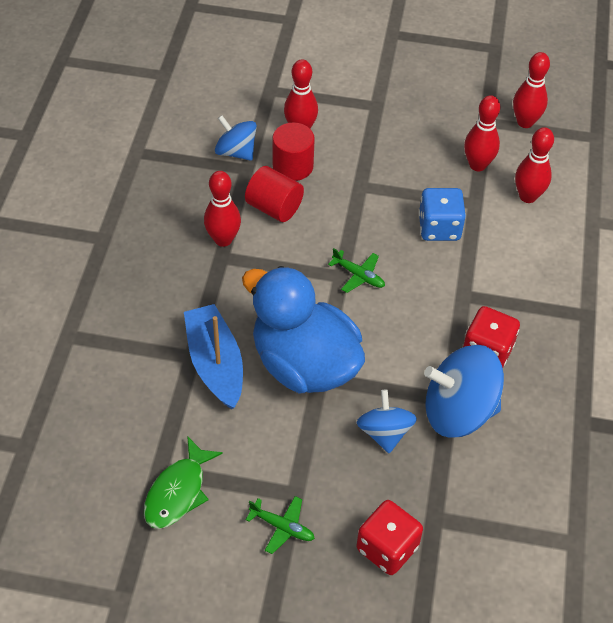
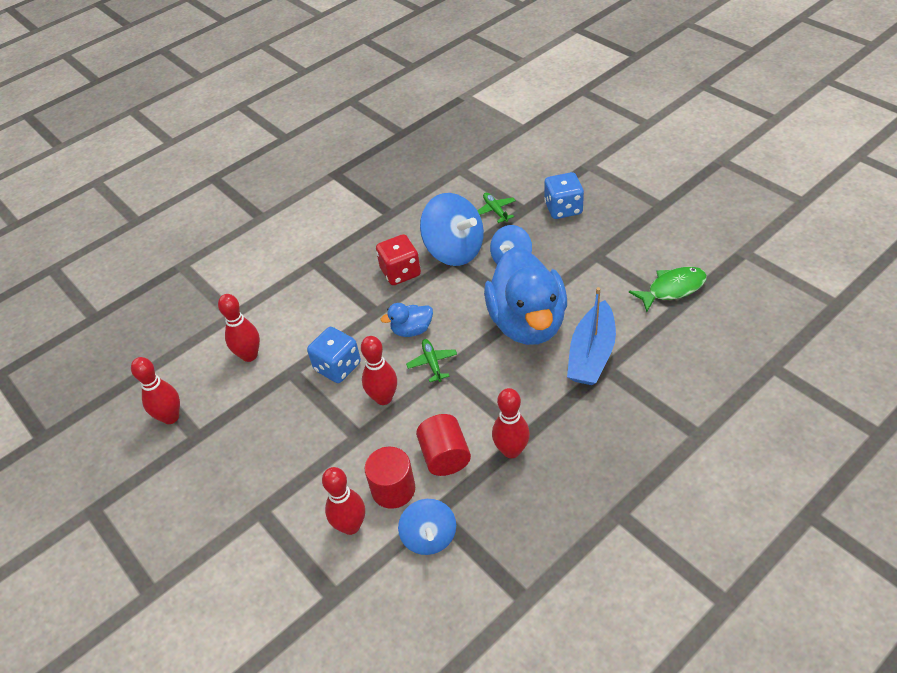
camera: 135 degrees left, 5 degrees down
green plane [246,496,315,554] -> green plane moved to [477,193,516,223]
red dice [357,500,423,575] -> blue dice [544,172,584,219]
red bowling pin [464,95,500,171] -> red bowling pin moved to [361,336,397,405]
none -> blue duck [380,303,433,337]

